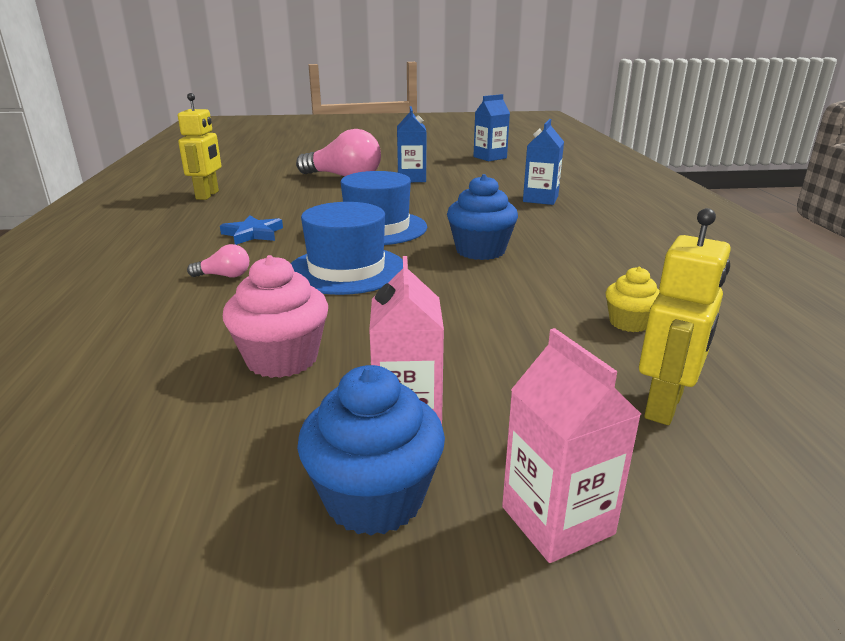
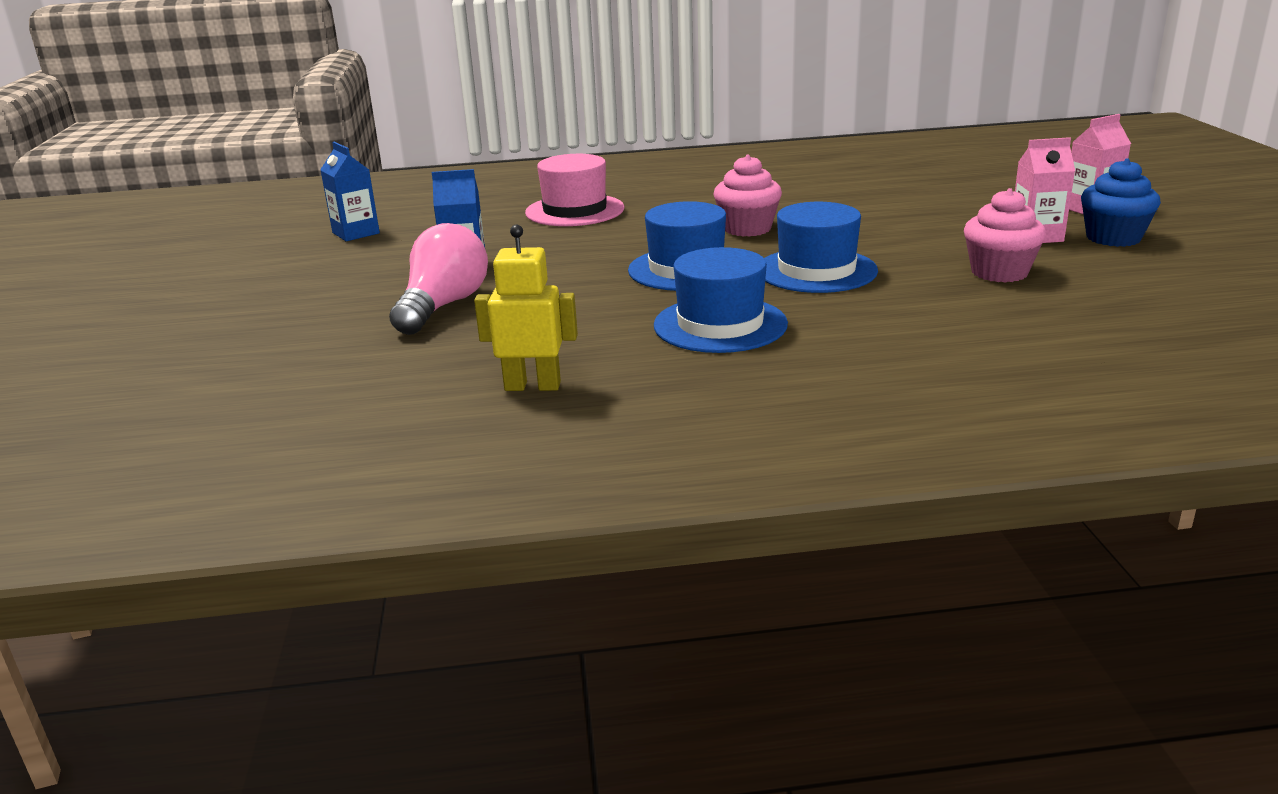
camera: 90 degrees left, 0 degrees up
pink light bulb [187,244,249,277] -> none
blue star [220,215,283,245] -> blue hat [654,247,788,353]
blue cupcake [447,174,518,260] -> pink cupcake [714,154,782,237]
blue carton [523,119,564,205] -> pink hat [525,154,625,226]
yellow cupcake [606,267,660,332] -> none
yellow robot [639,208,731,425] -> none

